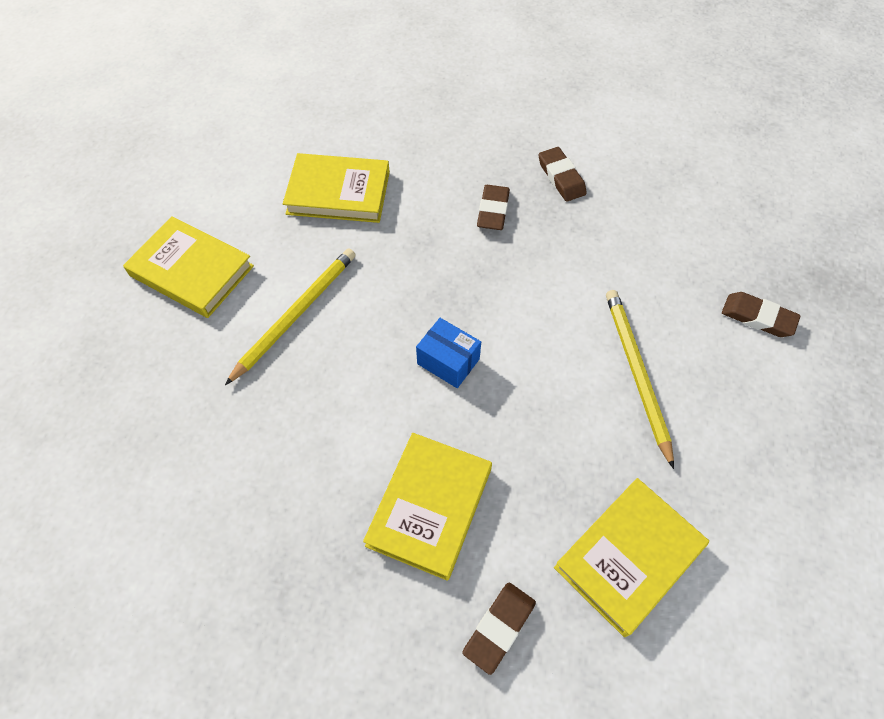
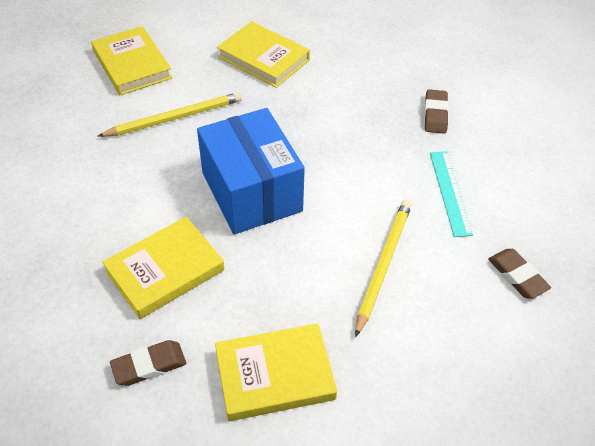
camera: 30 degrees right, 10 degrees down
blue box [416,318,481,388] -> blue box [197,108,305,234], size x2.21
brown eraser [477,185,510,230] -> none
none -> turquoise ruler [430,151,473,237]

